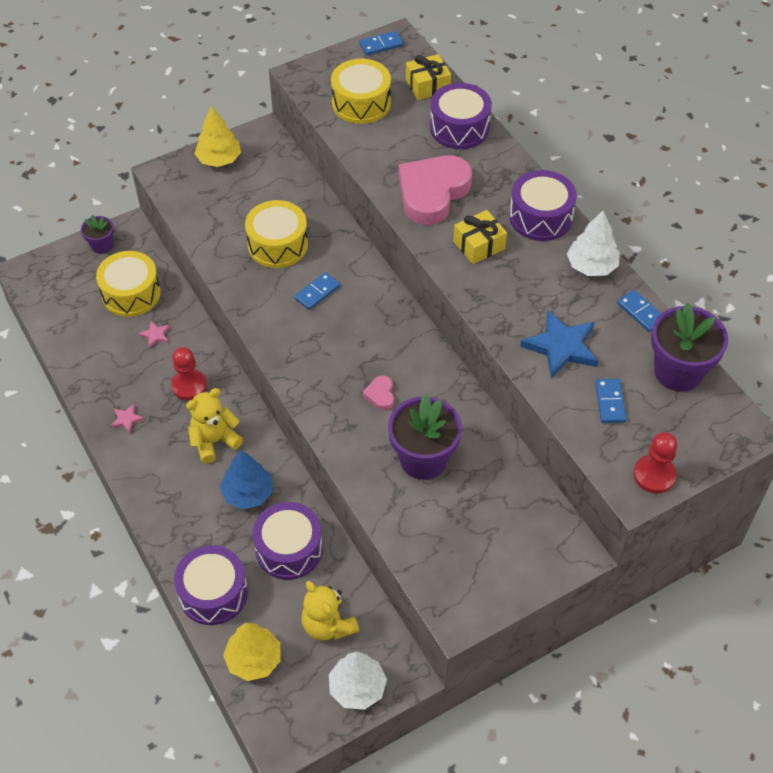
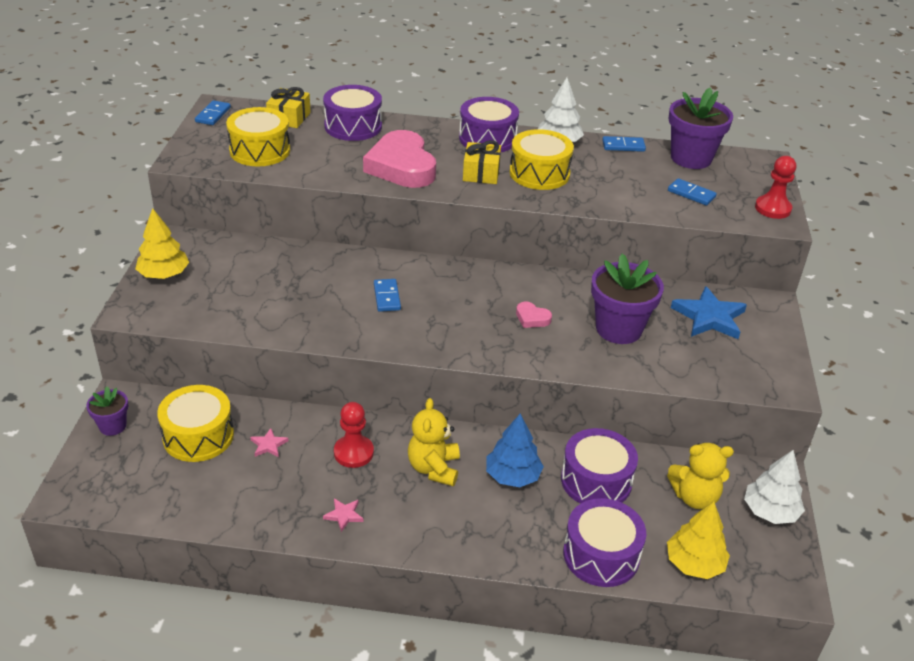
camera: 55 degrees left, 15 degrees down
yellow drum [245,200,308,268] -> yellow drum moved to [509,129,574,190]
blue star [520,310,598,378] -> blue star moved to [671,286,747,339]

